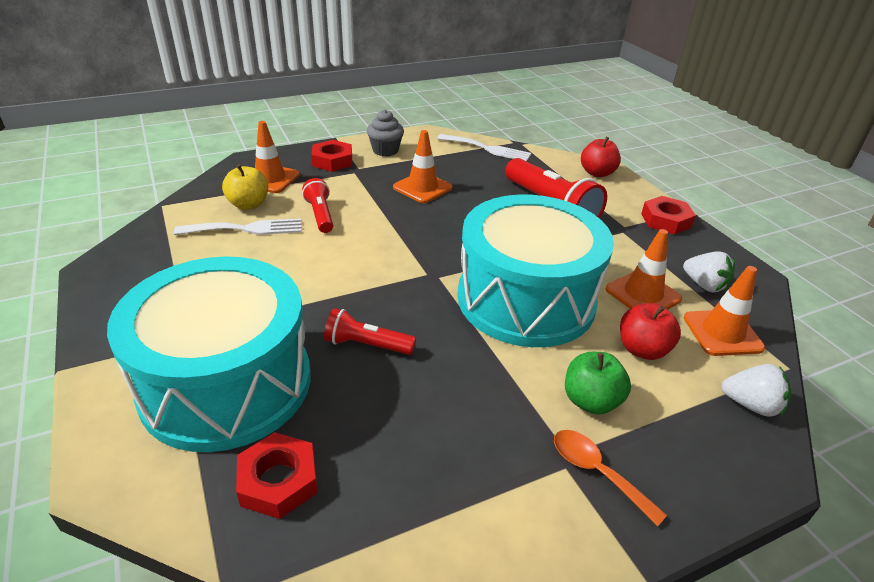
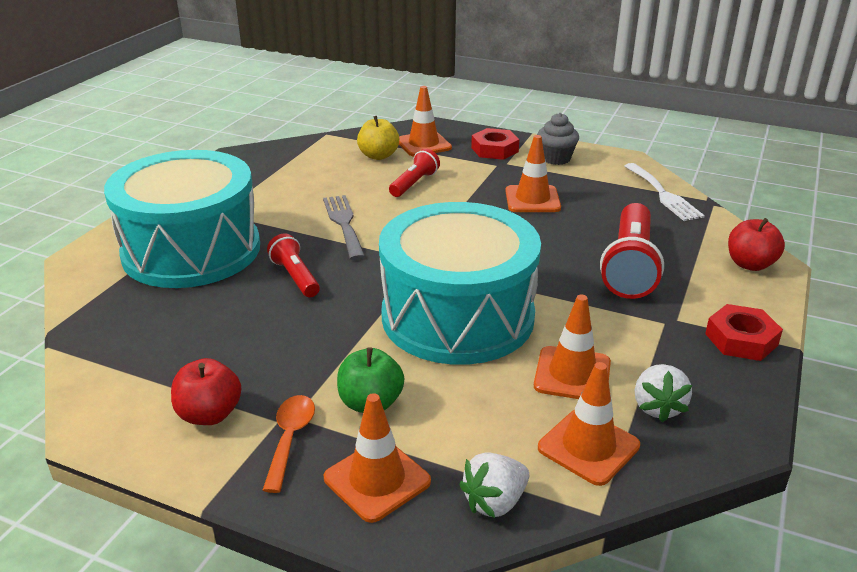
camera: 50 degrees right, 5 degrees down
white fork [174,218,302,235] -> none
red nut [236,432,317,519] -> none
red apple [620,303,681,360] -> red apple moved to [171,358,241,425]
white strawberry [721,364,791,417] -> white strawberry turned 75 degrees clockwise [459,452,529,518]
none -> grey fork [323,195,365,260]
none -> orange traffic cone [324,393,431,523]

